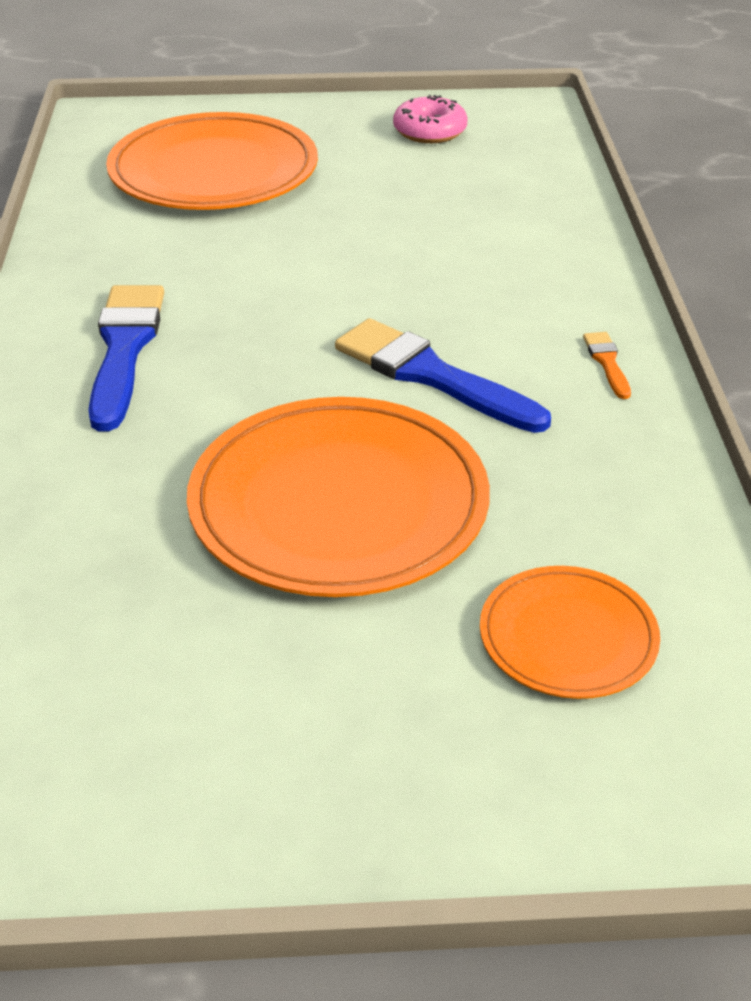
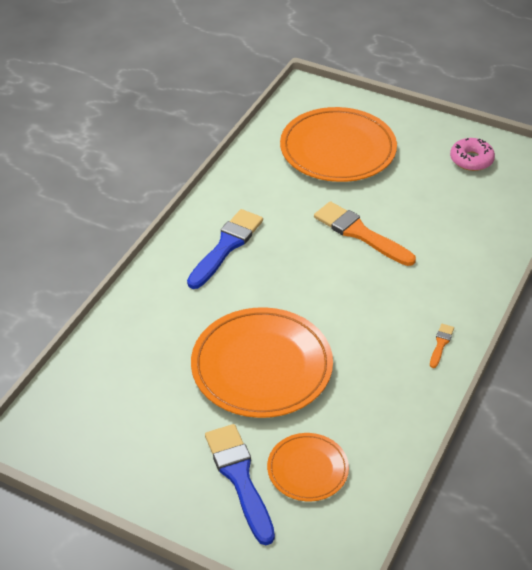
camera: 30 degrees right, 5 degrees up
blue brush [335,318,551,433] -> blue brush moved to [205,424,275,545]
none -> orange brush [314,201,416,266]

